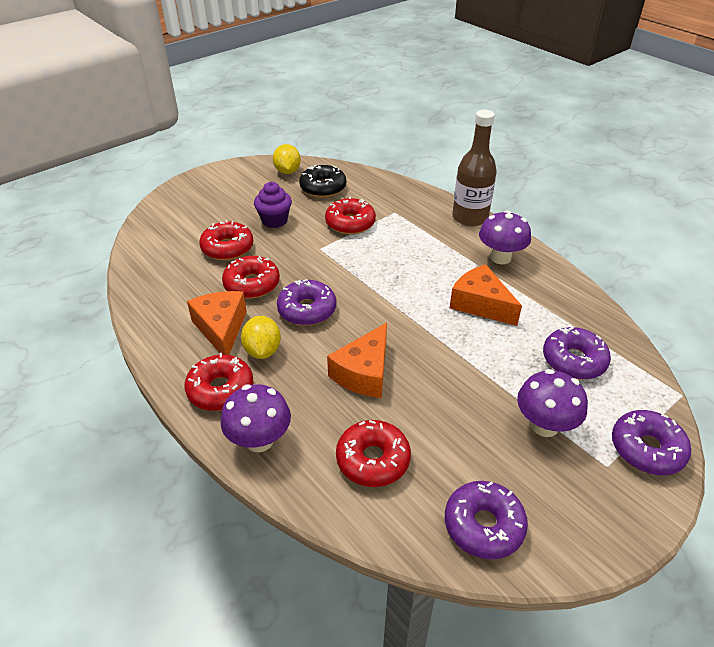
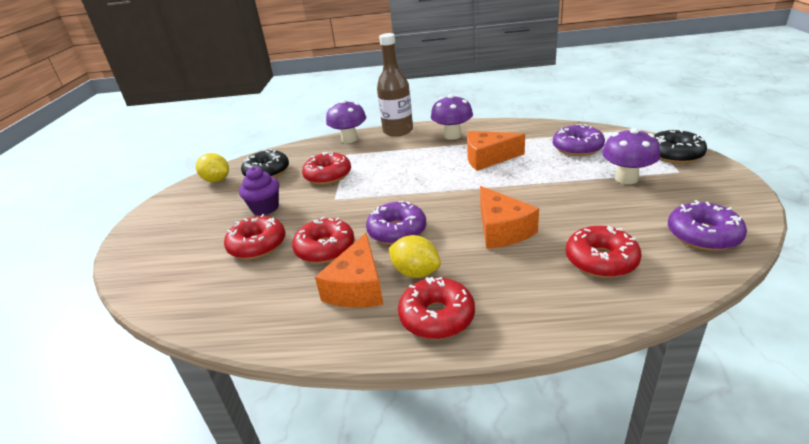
camera: 45 degrees left, 10 degrees down
orange cheese [187,291,247,355] -> orange cheese turned 105 degrees counterclockwise [315,233,383,308]
purple mushroom [221,384,291,452] -> purple mushroom moved to [326,100,366,143]
purple donut [612,410,691,475] -> black donut [654,129,707,164]

